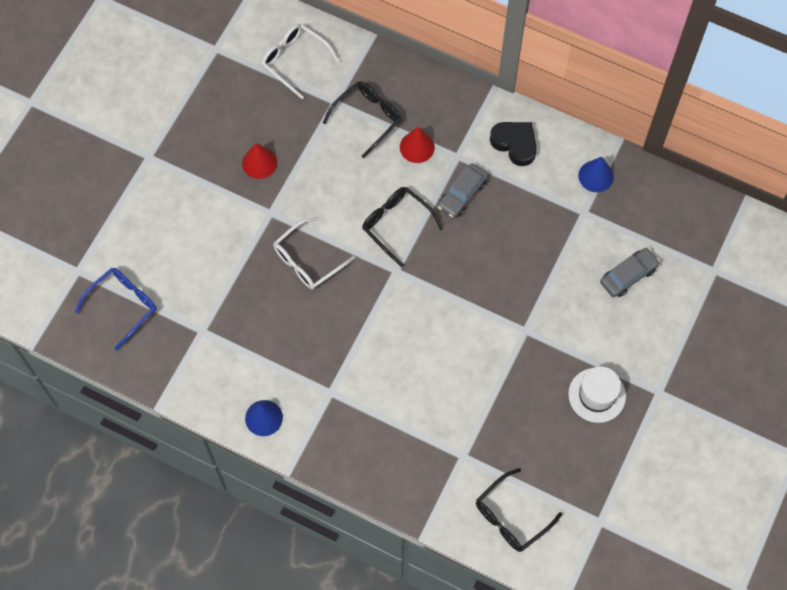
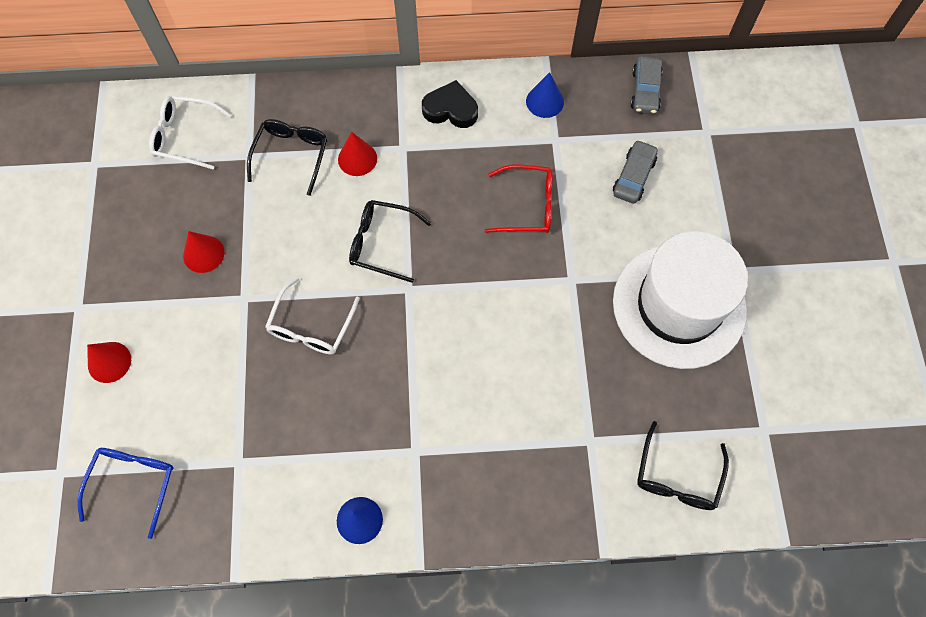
camera: 30 degrees left, 0 degrees up
grey car [438,163,488,218] -> grey car moved to [630,56,662,114]
white hat [568,366,626,423] -> white hat [613,231,748,369], size x2.06
none -> red cone [87,342,131,383]
none -> red glasses [485,164,553,233]

